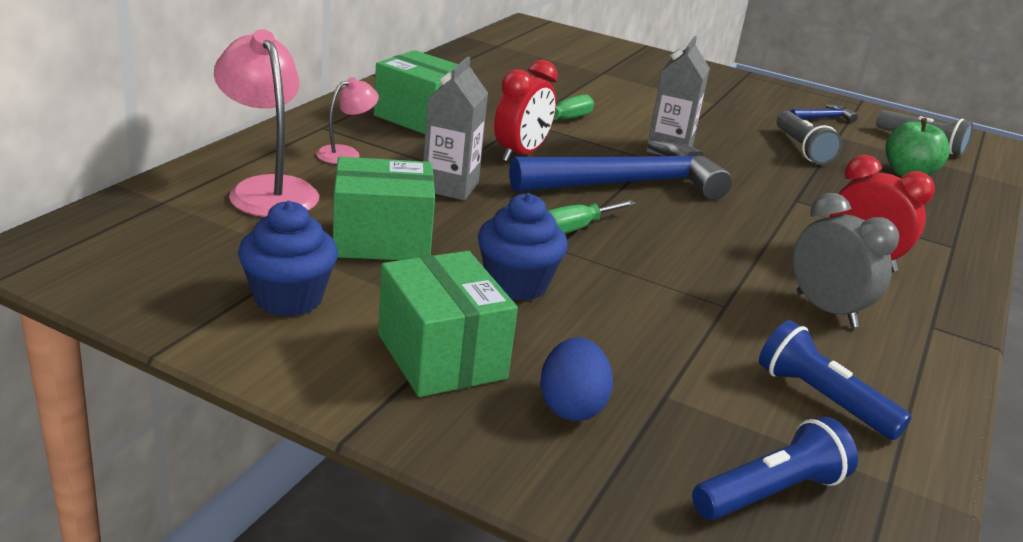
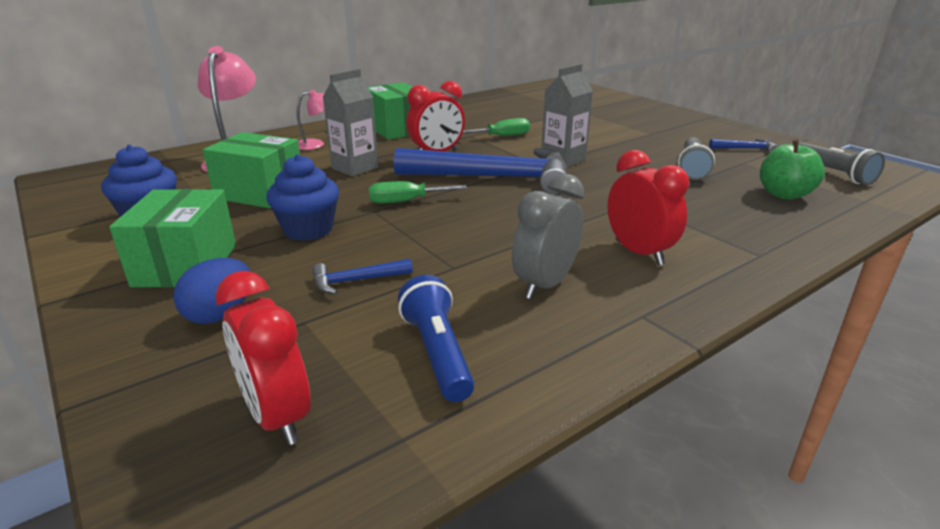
camera: 30 degrees right, 0 degrees up
blue flashlight [692,417,858,520] -> red clock [215,271,311,445]
grey clock [793,193,899,327] -> grey clock turned 135 degrees counterclockwise [512,174,584,299]
none -> blue hammer [312,259,413,294]

